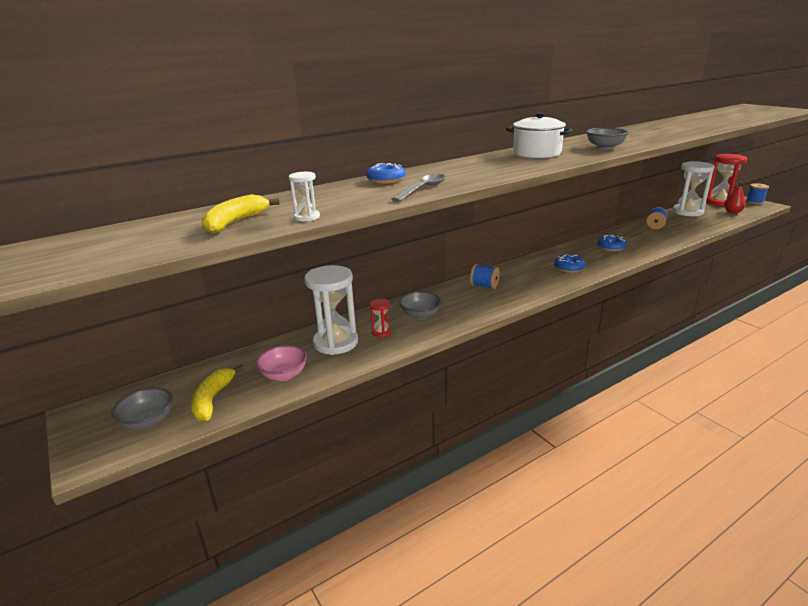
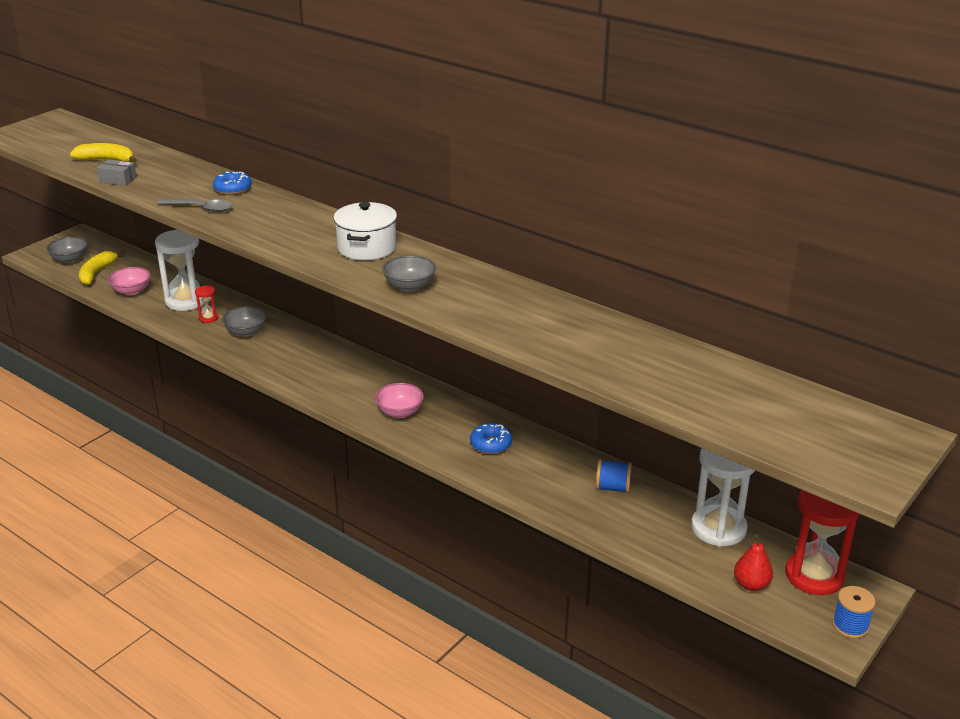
camera: 70 degrees right, 5 degrees up
yellow banana [191,365,244,422] -> yellow banana turned 60 degrees counterclockwise [79,251,125,285]
white hourglass [289,172,320,221] -> grey box [97,159,137,186]
blue spool [470,264,500,289] -> none
blue donut [554,254,586,273] -> pink bowl [375,383,424,418]

